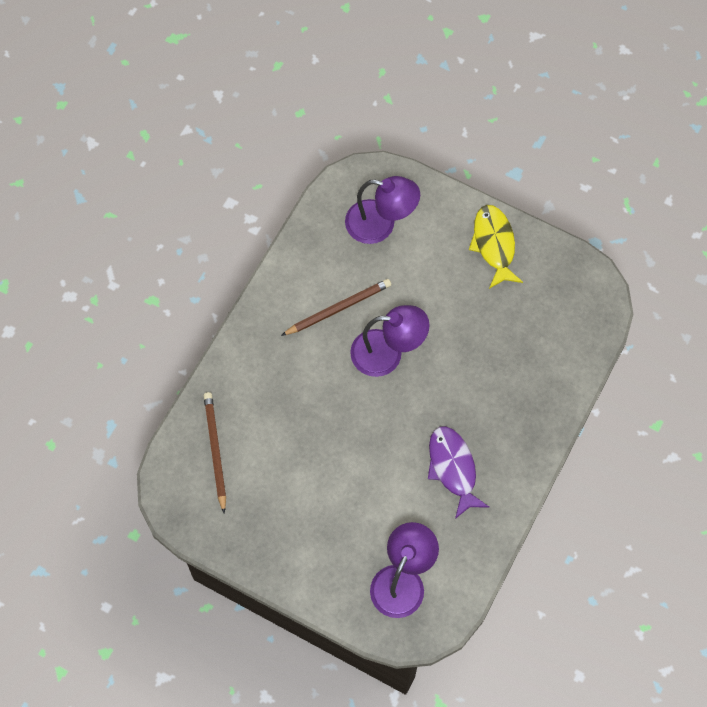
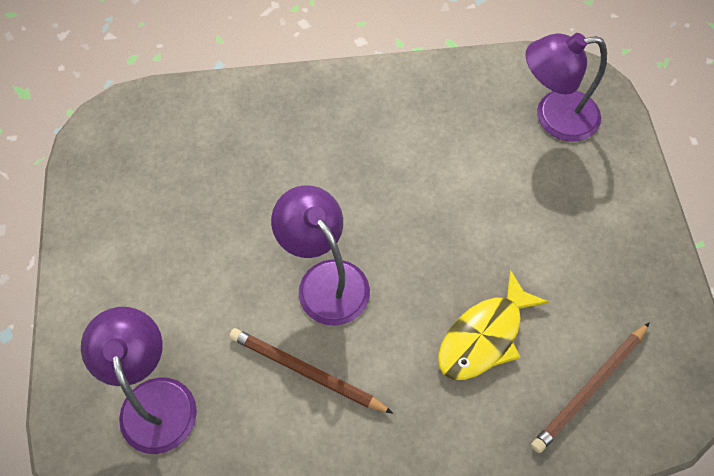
camera: 125 degrees left, 5 degrees down
purple fish [428,426,489,519] -> none
yellow fish [469,205,523,289] -> yellow fish moved to [438,270,549,380]

